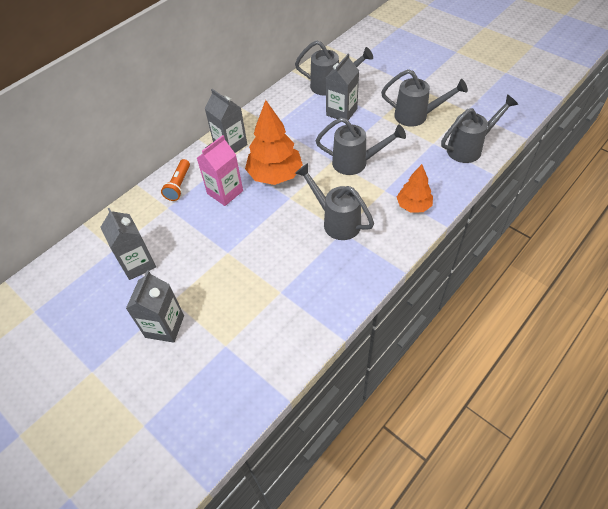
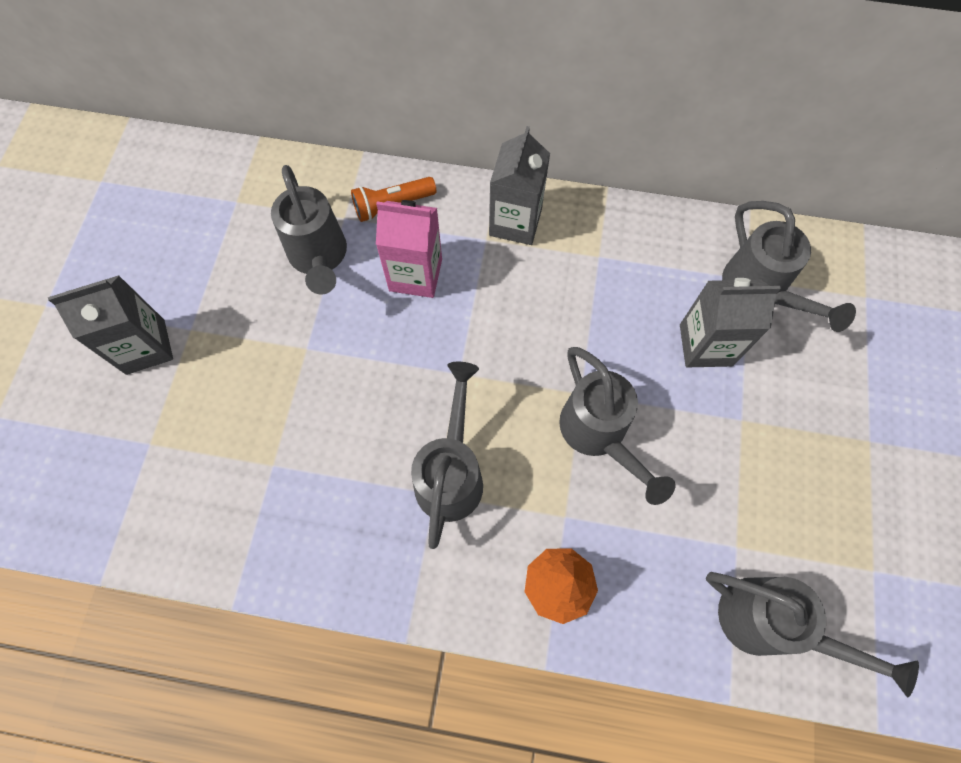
camera: 55 degrees right, 15 degrees up
grey carton [100,208,156,280] -> none
orange tree [245,100,303,185] -> none
grey watering can [381,69,468,127] -> grey watering can moved to [271,165,347,295]

